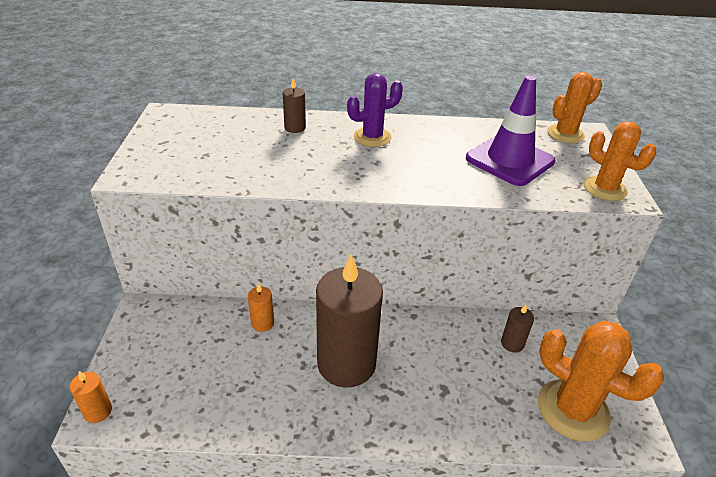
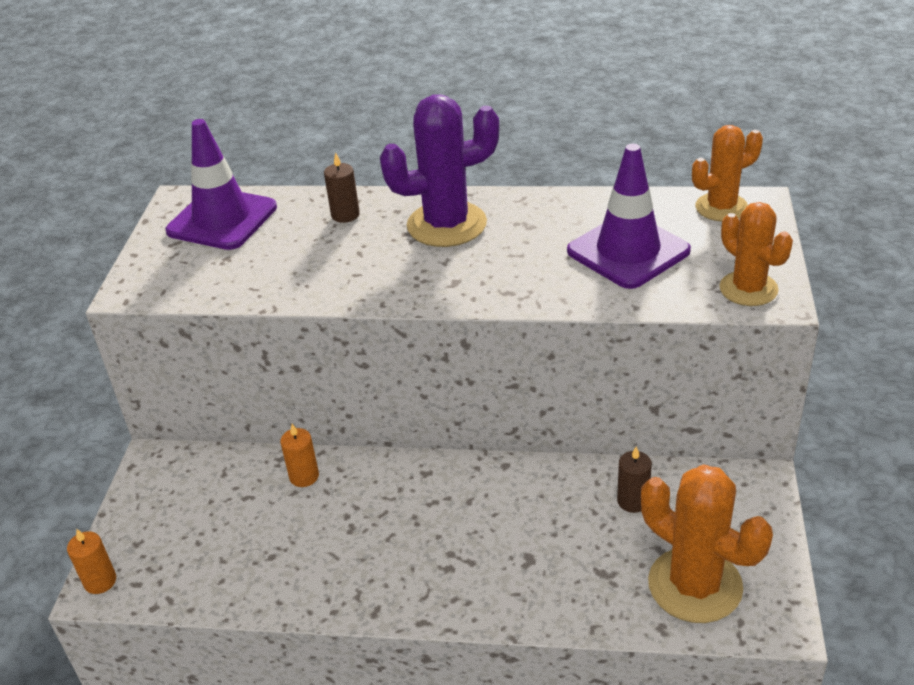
camera: 10 degrees right, 0 degrees up
brown candle [316,254,383,388] -> none
purple cactus [347,73,403,147] -> purple cactus [380,94,499,247], size x1.56
none -> purple traffic cone [166,119,277,250]

